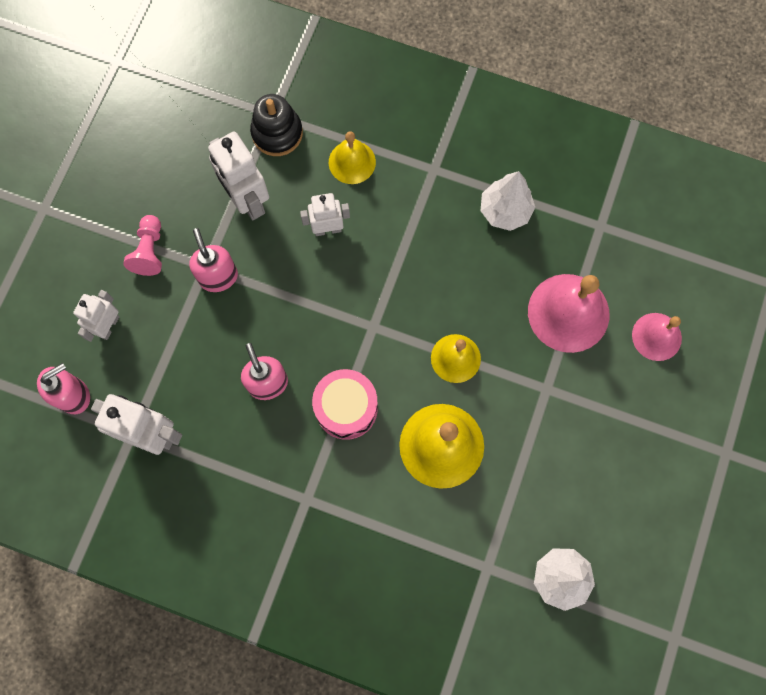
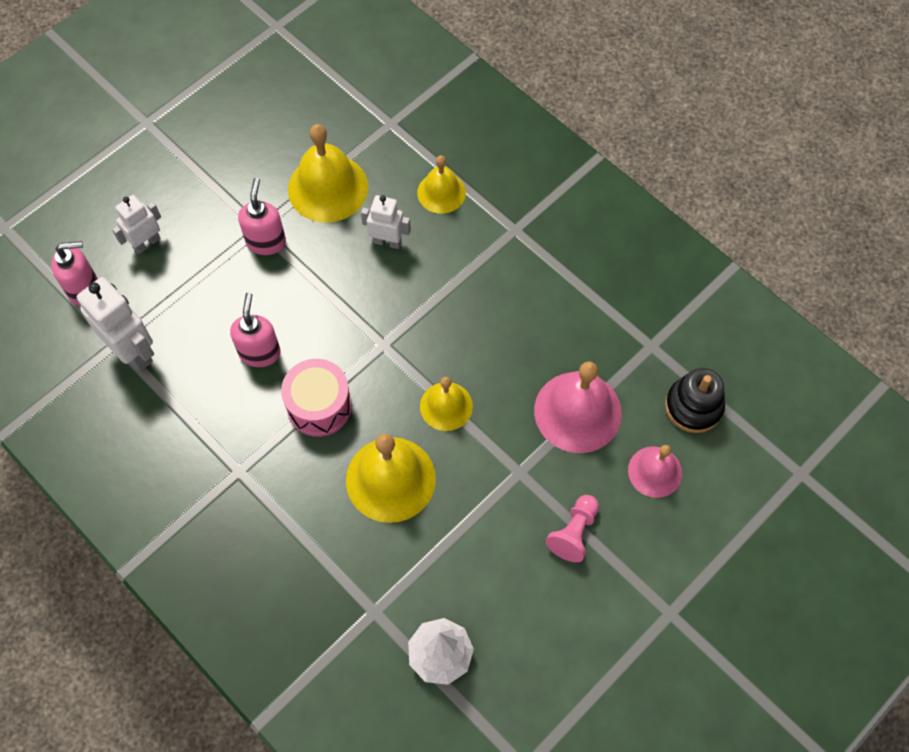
camera: 25 degrees right, 10 degrees down
pink pawn [123,215,162,276] -> pink pawn moved to [546,495,599,562]
white robot [208,132,269,221] -> yellow bell [288,124,368,223]
black stacking toy [250,94,303,156] -> black stacking toy moved to [665,368,725,433]
white tree [481,171,535,231] -> none

